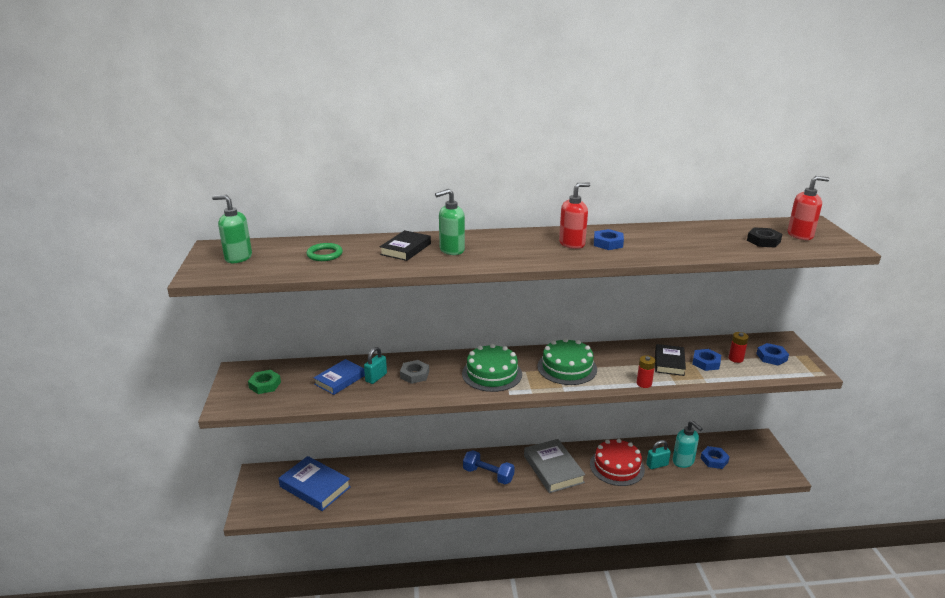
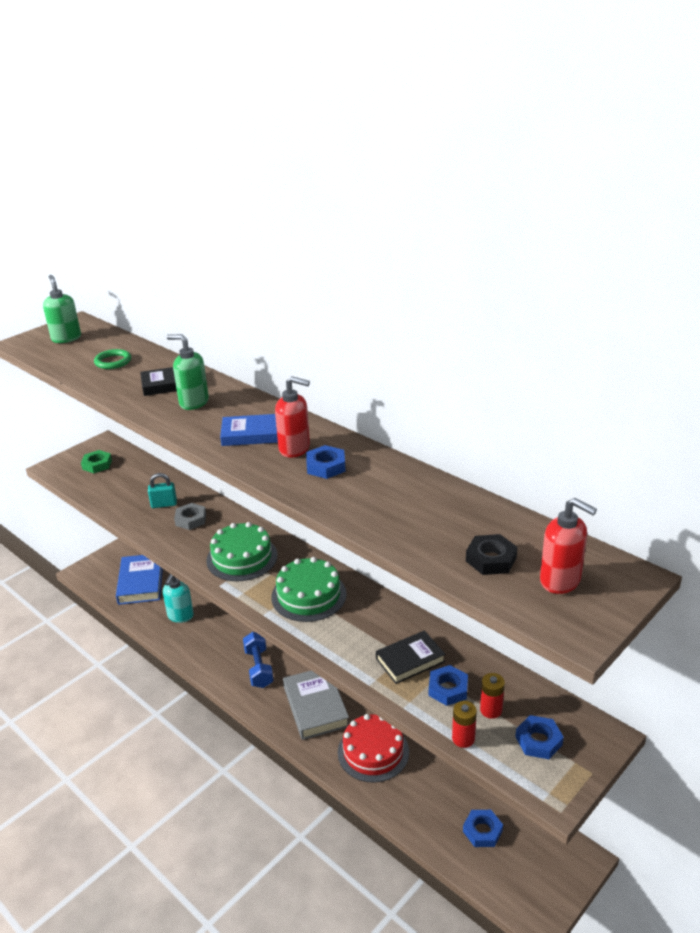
camera: 50 degrees right, 5 degrees up
blue book [314,359,365,395] -> blue book moved to [220,414,278,446]
grey book [524,439,585,493] -> grey book turned 45 degrees counterclockwise [283,670,349,740]
red battery [637,355,656,388] -> red battery moved to [452,701,477,748]
turquoise padlock [646,440,671,469] -> none
turquoise soap dispenser [673,421,703,468] -> turquoise soap dispenser moved to [163,574,194,623]

